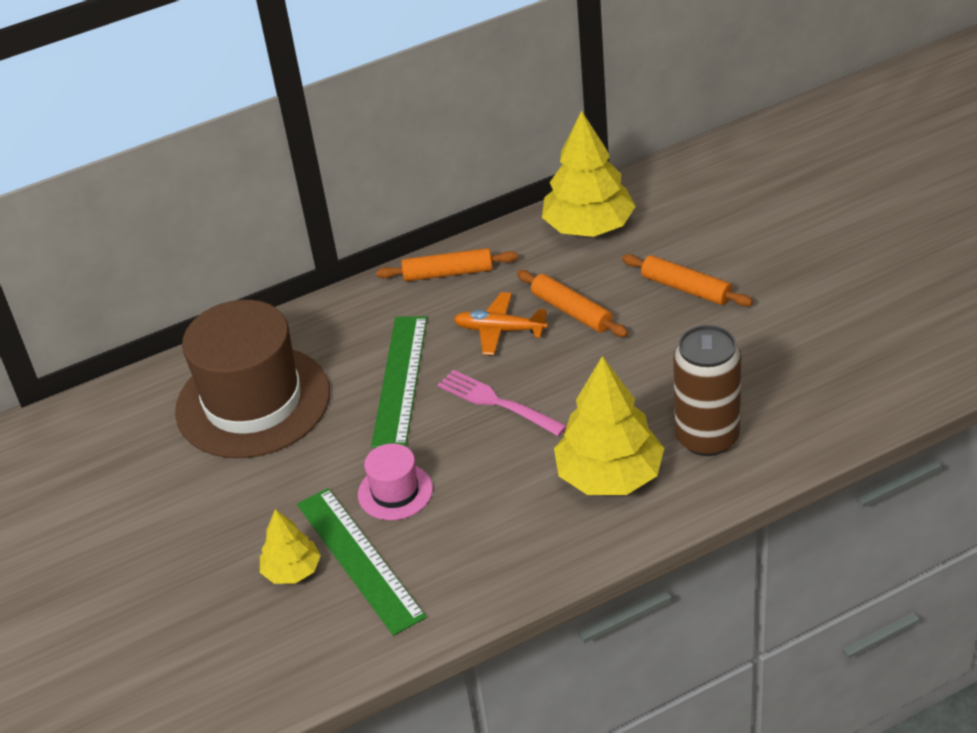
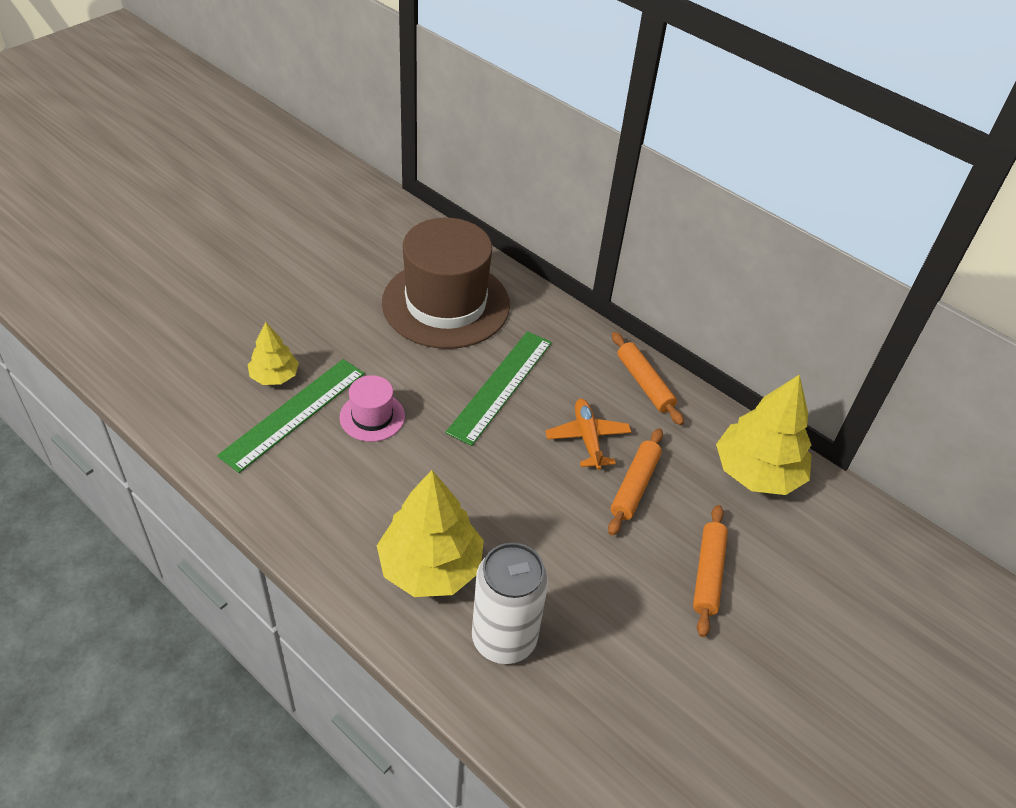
camera: 60 degrees right, 5 degrees up
green ruler [371,316,427,448] -> green ruler turned 45 degrees counterclockwise [445,331,552,446]
pink fork [438,370,567,436] -> none
brown can [673,325,741,456] -> white can [472,543,548,664]

